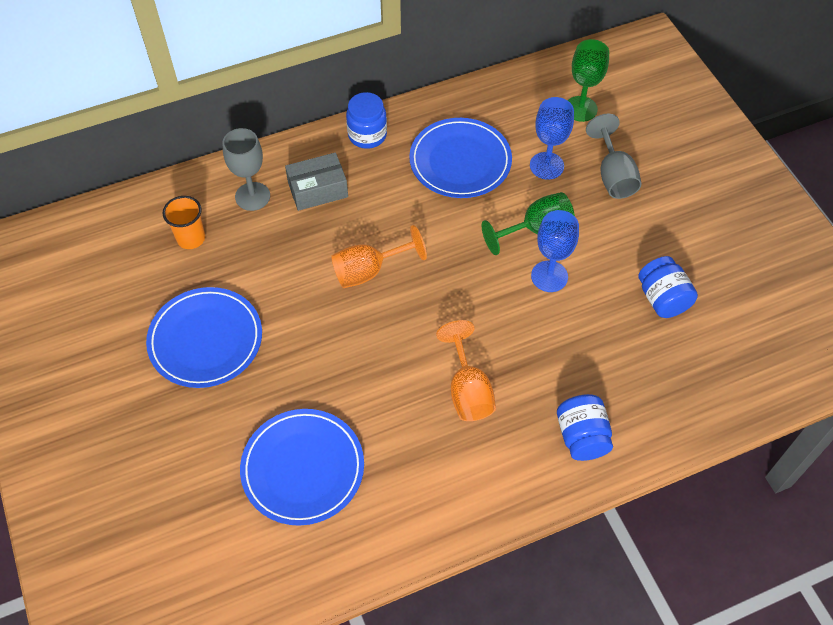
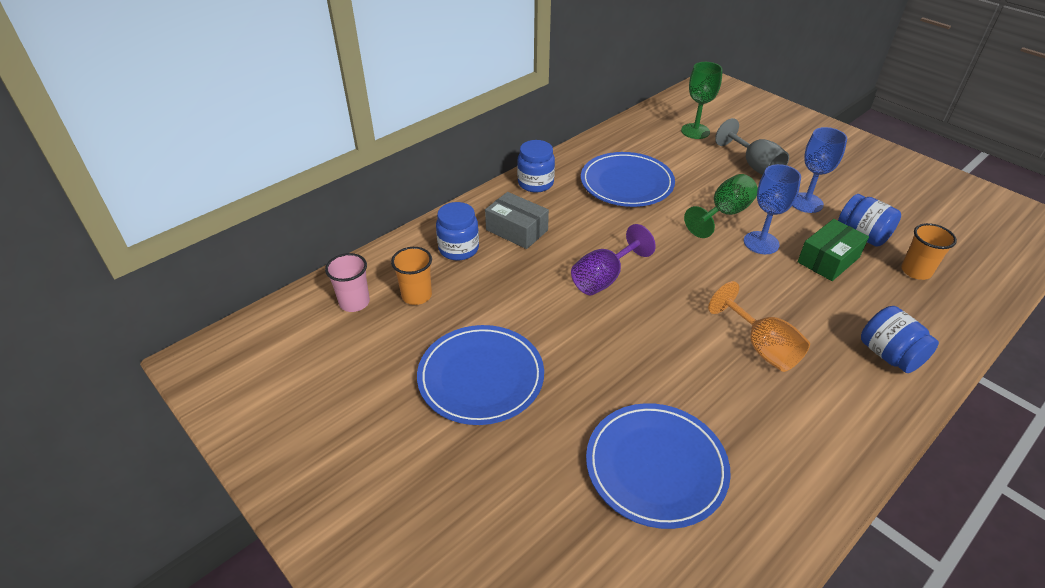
camera: 20 degrees left, 15 degrees down
grey goblet [223,128,270,211] -> blue jar [436,202,479,261]
grey box [285,152,348,211] -> grey box turned 75 degrees clockwise [485,192,549,249]
orange goblet [331,225,427,288] -> purple goblet [571,224,656,295]
blue goblet [530,97,574,180] -> blue goblet moved to [792,127,847,213]
none -> pink cup [325,253,370,312]
none -> green box [797,219,869,281]
none -> orange cup [901,223,957,280]

